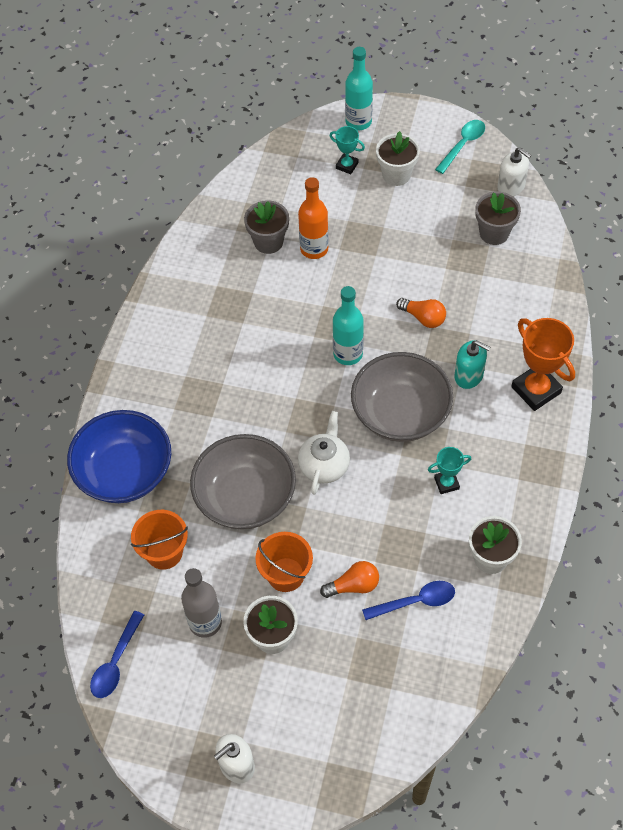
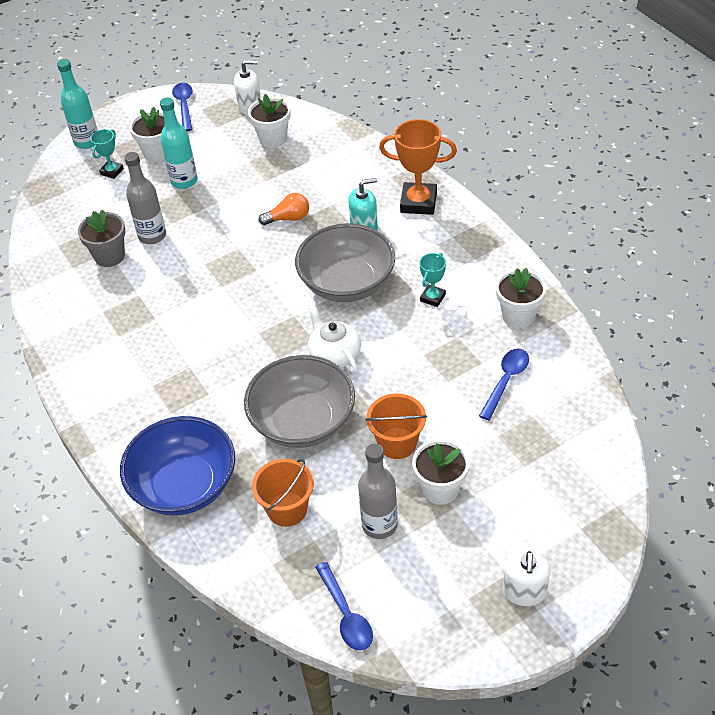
camera: 45 degrees left, 10 degrees down
orange bottle [298,177,329,259] -> grey bottle [125,152,166,244]
orange light bulb [320,561,379,598] -> none
turquoise trophy [329,126,365,174] -> turquoise trophy turned 45 degrees counterclockwise [90,129,124,179]
turquoise bottle [333,286,364,365] -> turquoise bottle moved to [160,97,197,189]
turquoise spoon [435,120,485,174] -> blue spoon [172,83,192,132]
grey flower pot [475,192,521,245] -> white flower pot [248,94,291,148]

